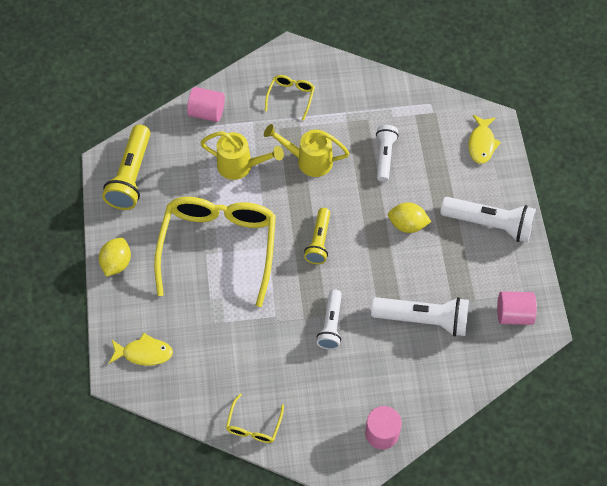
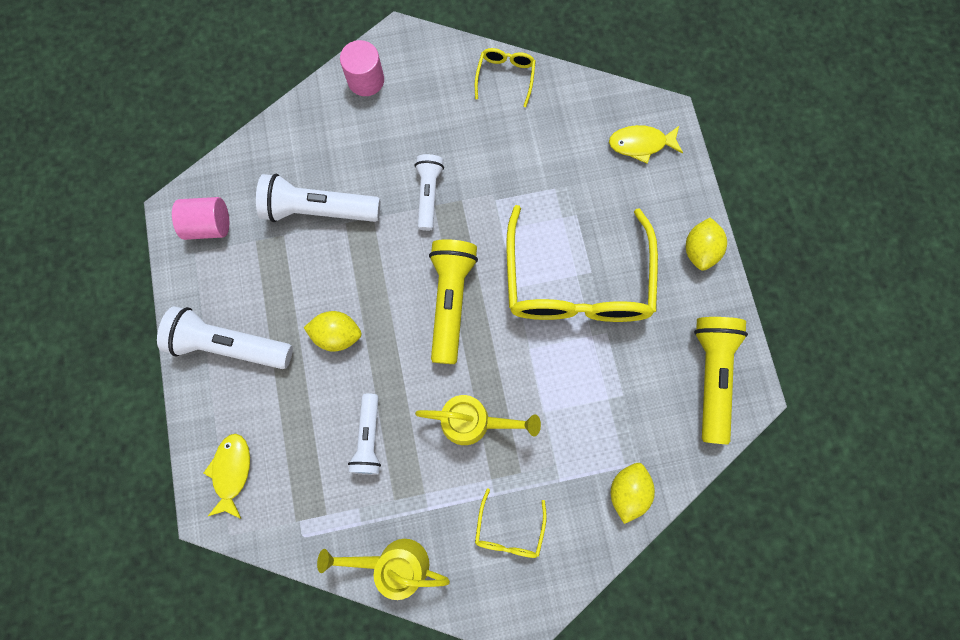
camera: 175 degrees right, 15 degrees up
pink cylinder [187,87,225,122] -> yellow lemon [611,463,655,524]
yellow watering can [200,131,284,180] -> yellow watering can moved to [317,539,450,600]
yellow flashlight [304,208,330,264] -> yellow flashlight [429,239,478,364], size x1.58

